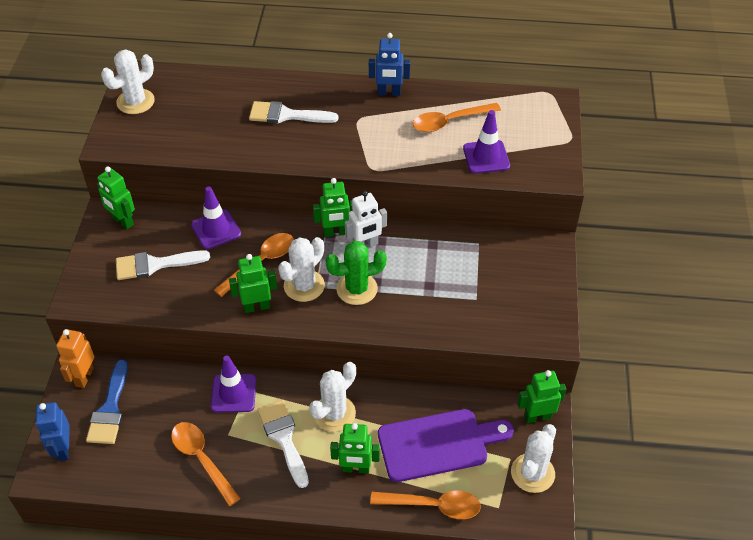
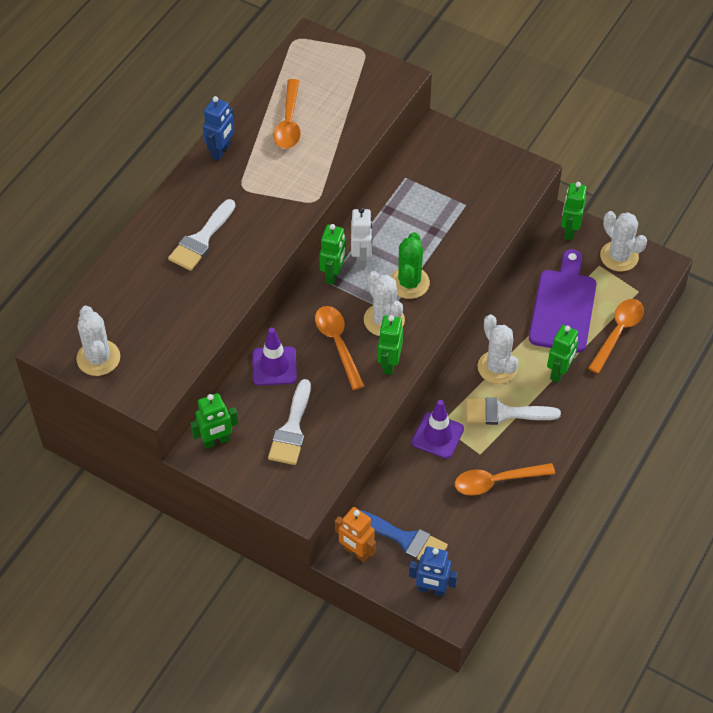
camera: 65 degrees left, 5 degrees up
purple traffic cone [463,110,510,174] -> none

